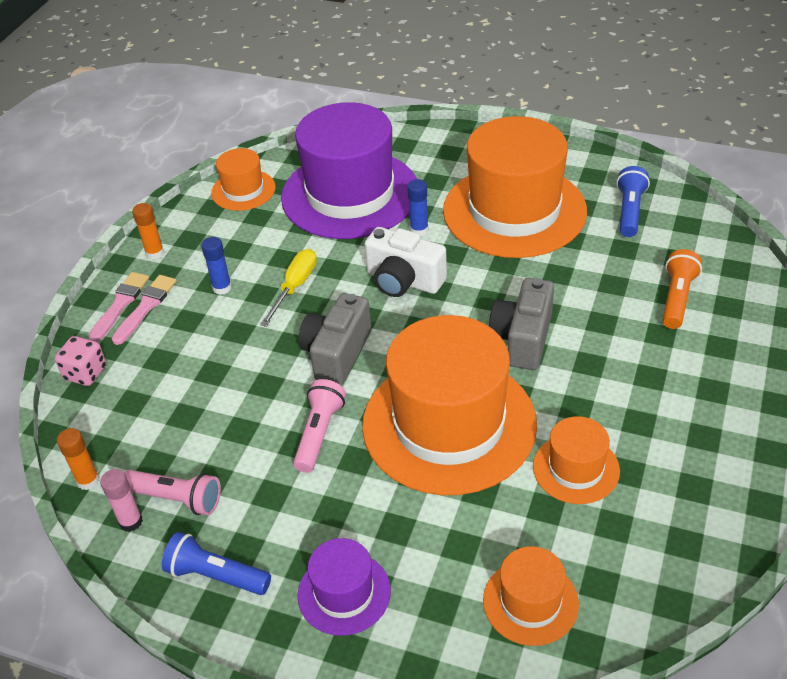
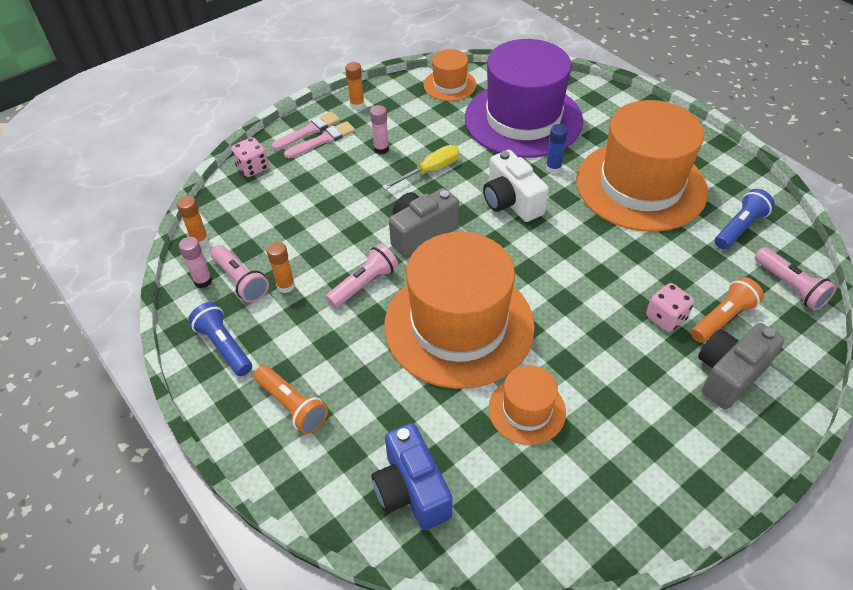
camera: 30 degrees right, 5 degrees up
blue glue stick [201,237,232,295] -> pink glue stick [370,105,389,154]
purple hat [298,538,391,636] -> orange flashlight [254,365,328,434]
orange hat [483,546,579,646] -> blue camera [371,423,453,530]
grey camera [489,278,554,370] -> grey camera moved to [698,323,784,409]
none -> orange glue stick [266,241,295,293]
none -> pink dice [646,283,694,332]
none -> pink flashlight [755,247,837,311]

